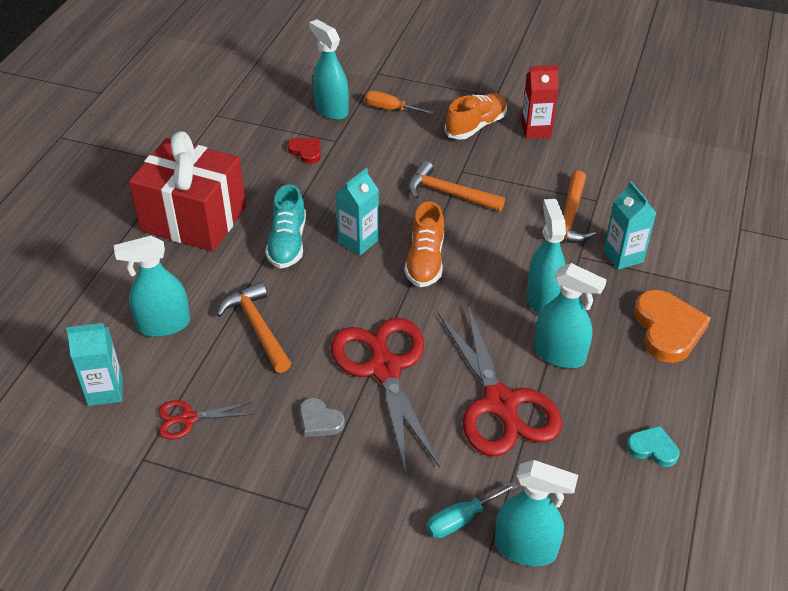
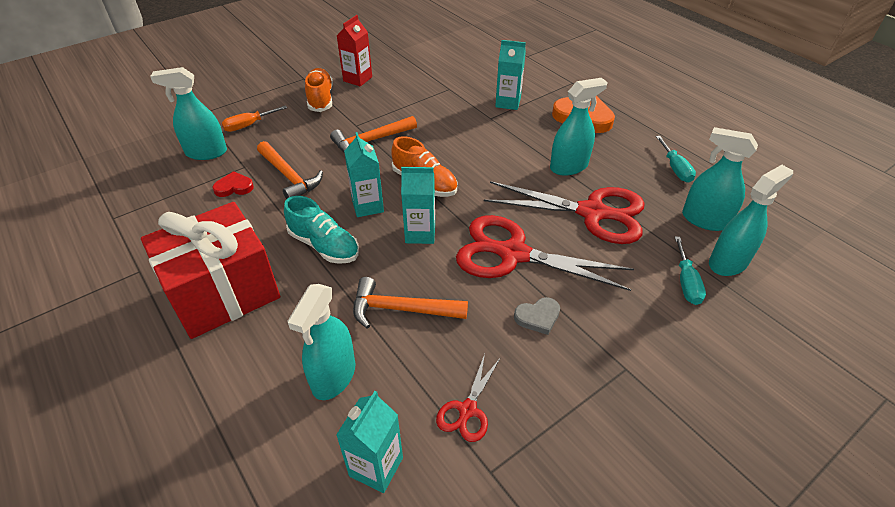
camera: 55 degrees left, 0 degrees up
turquoise spray bottle [527,199,566,314] -> turquoise spray bottle moved to [682,127,758,231]
orange hammer [542,170,596,243] -> orange hammer moved to [257,141,323,199]
turquoise heart [627,426,679,467] -> turquoise screwdriver [656,136,696,182]
none -> turquoise carton [401,167,435,244]

